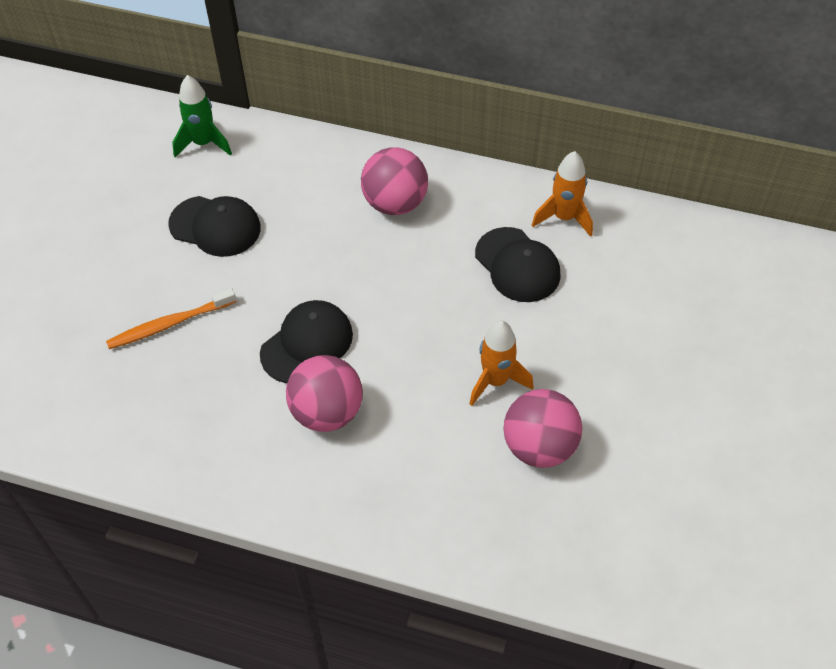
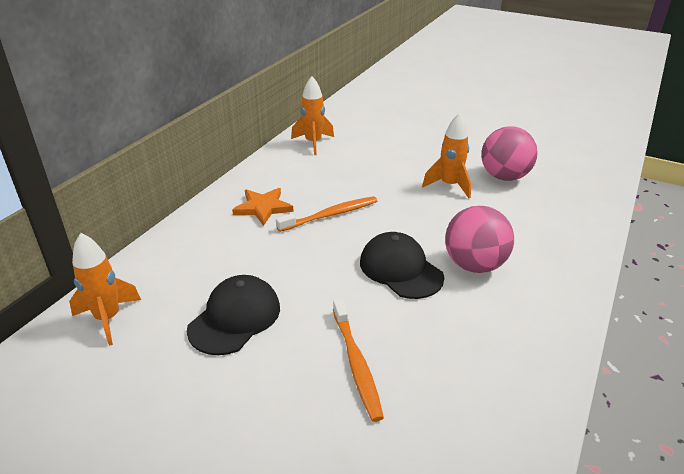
camera: 80 degrees left, 20 degrees down
green rocket [172,75,232,157] -> orange rocket [69,233,141,346]
pink ball [361,147,428,215] -> orange star [232,188,294,226]
black cap [475,227,561,302] -> none
none -> orange toothbrush [276,196,377,232]

